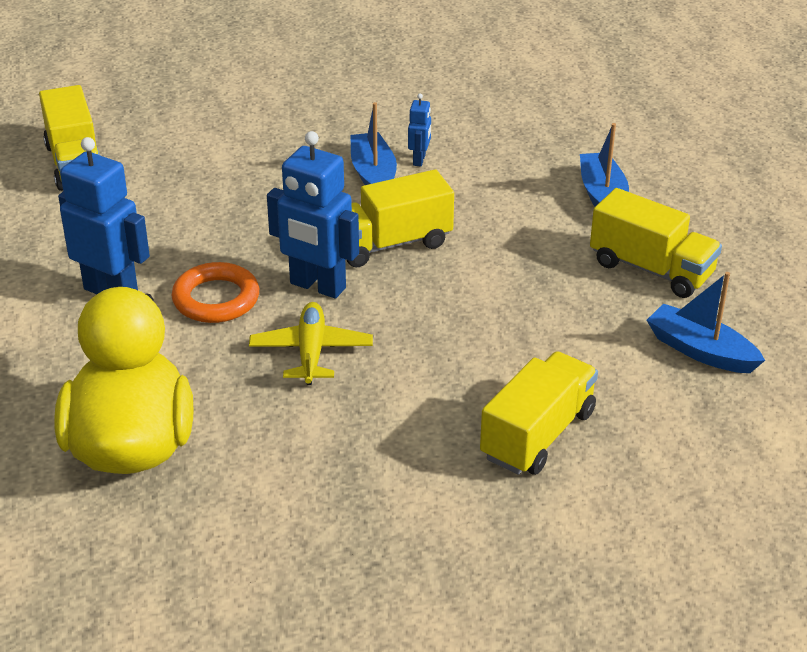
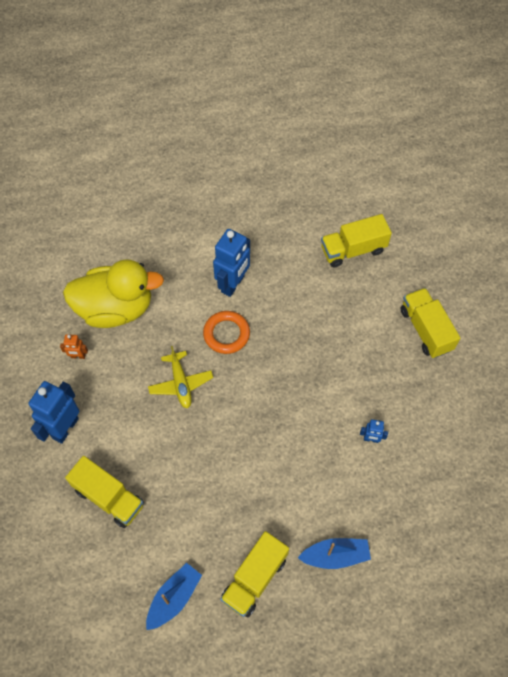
camera: 90 degrees right, 25 degrees up
yellow plane [249,302,373,385] -> yellow plane turned 75 degrees clockwise [148,346,213,409]
blue robot [267,131,359,299] -> blue robot moved to [28,381,79,444]
yellow truck [347,169,454,268] -> yellow truck moved to [401,288,460,358]
blue boat [350,102,397,185] -> none
none -> orange robot [60,334,88,359]

